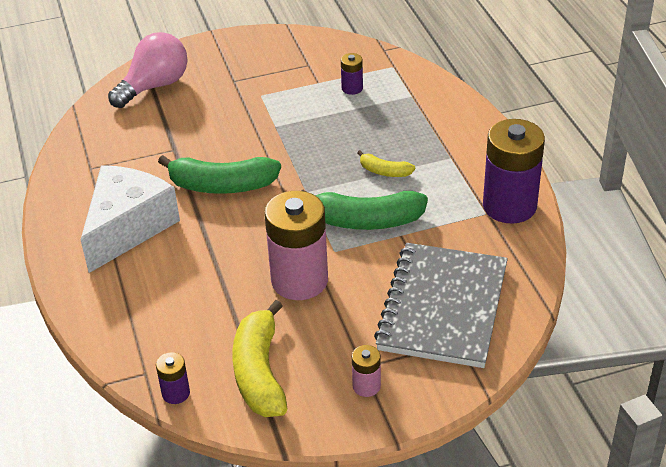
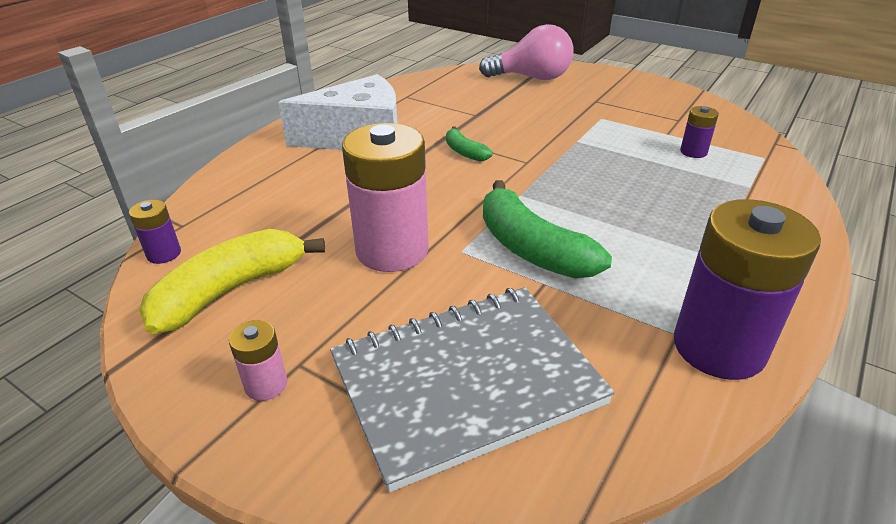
camera: 50 degrees right, 5 degrees down
green banana [158,155,281,194] -> green banana [446,126,493,161], size x0.51
yellow banana [357,150,415,177] -> none

